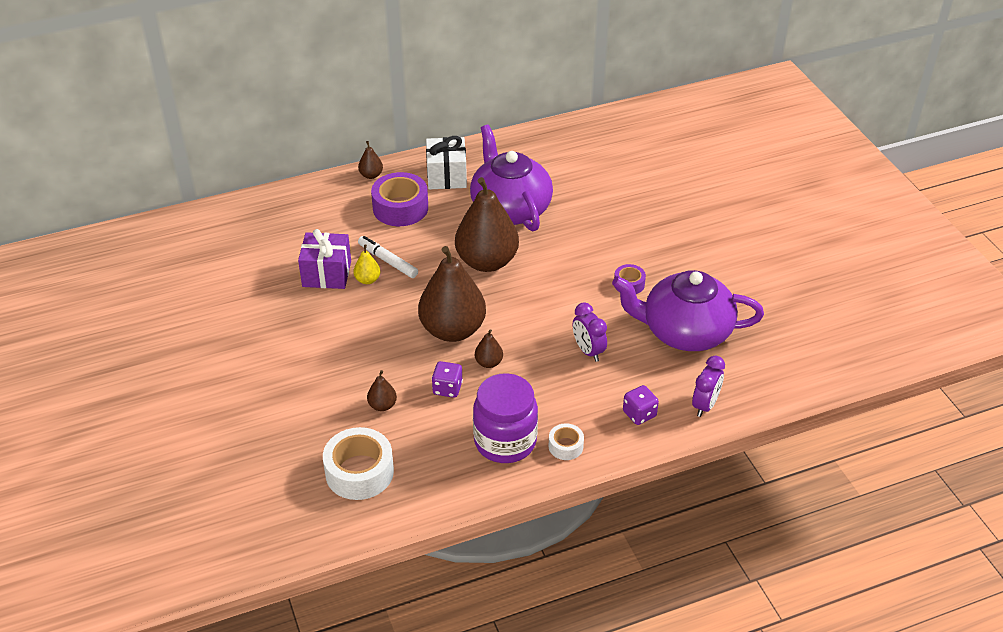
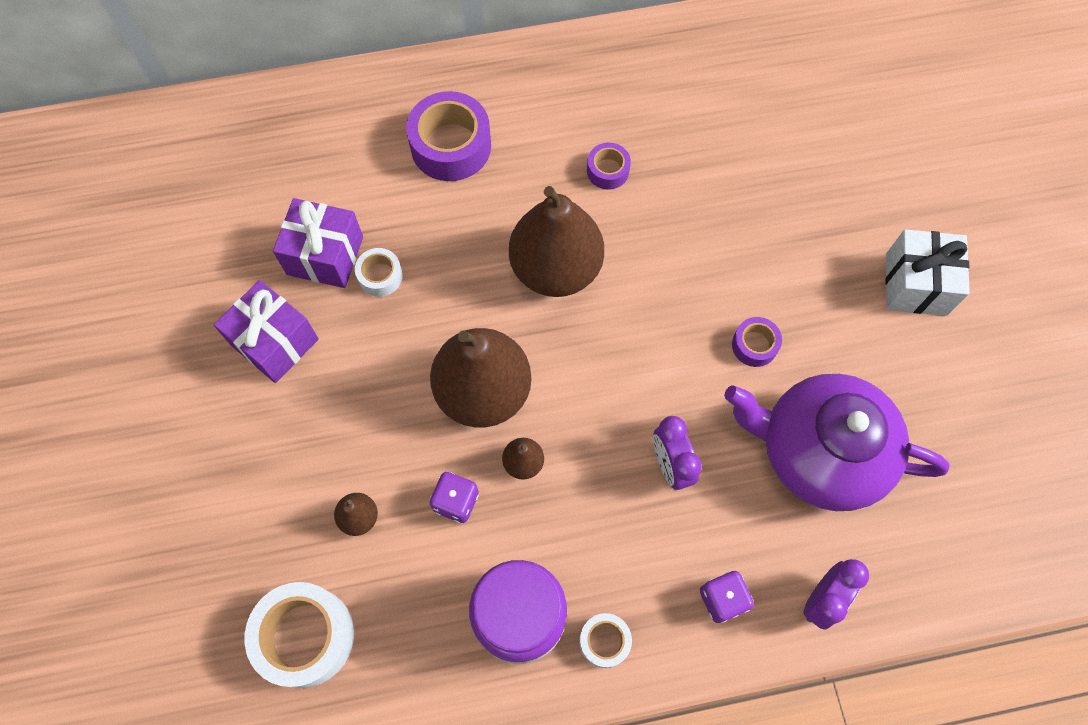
camera: 10 degrees right, 25 degrees up
yellow pear [353,245,380,284] -> white tape [355,248,403,297]
brown pear [358,141,383,179] -> none
white marker [358,236,418,278] -> none
white gift [426,136,467,189] -> white gift moved to [885,229,970,316]
purple teapot [470,125,553,232] -> purple tape [587,143,631,190]
none -> purple gift [214,280,319,383]

